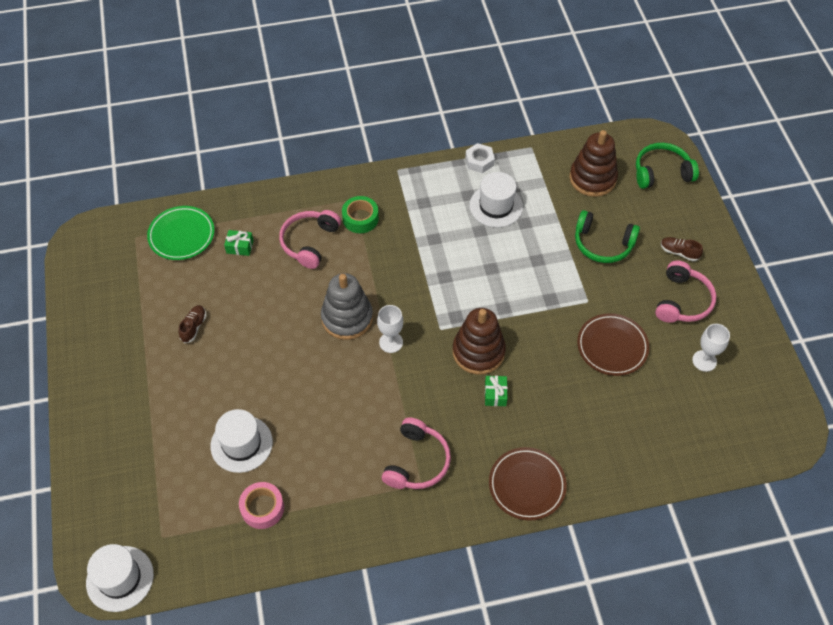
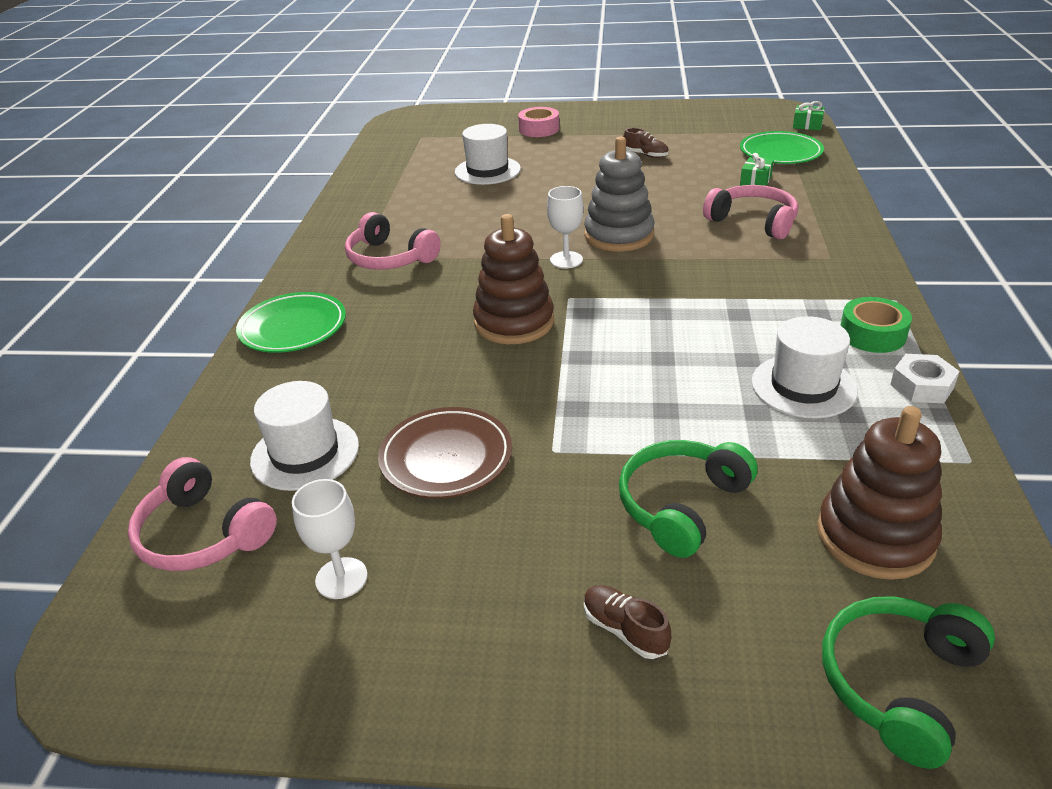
camera: 110 degrees right, 20 degrees down
white hat [86,544,154,612] -> white hat moved to [250,381,359,491]
pink tape [239,482,284,529] -> pink tape moved to [518,107,559,137]
green tape [342,196,379,233] -> green tape moved to [840,297,912,353]
green gift [485,376,508,406] -> green gift moved to [793,101,825,130]
brown plate [489,447,567,521] -> green plate [236,292,346,353]
green headphones [636,143,699,189] -> green headphones turned 150 degrees counterclockwise [822,596,995,769]
pink headphones [655,260,716,323] -> pink headphones moved to [127,457,277,571]
brown shoe [661,237,703,261] -> brown shoe turned 90 degrees counterclockwise [584,585,671,659]

